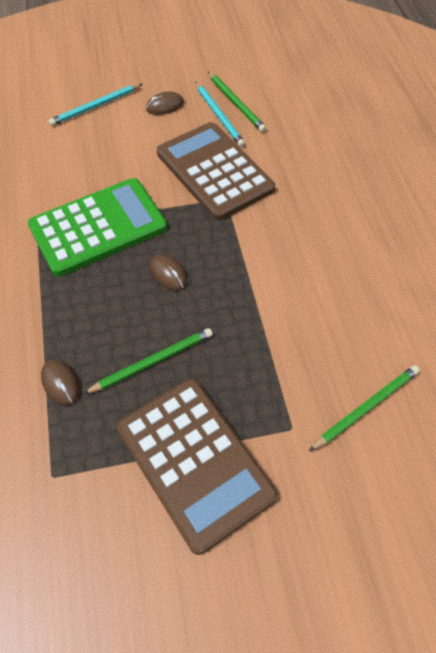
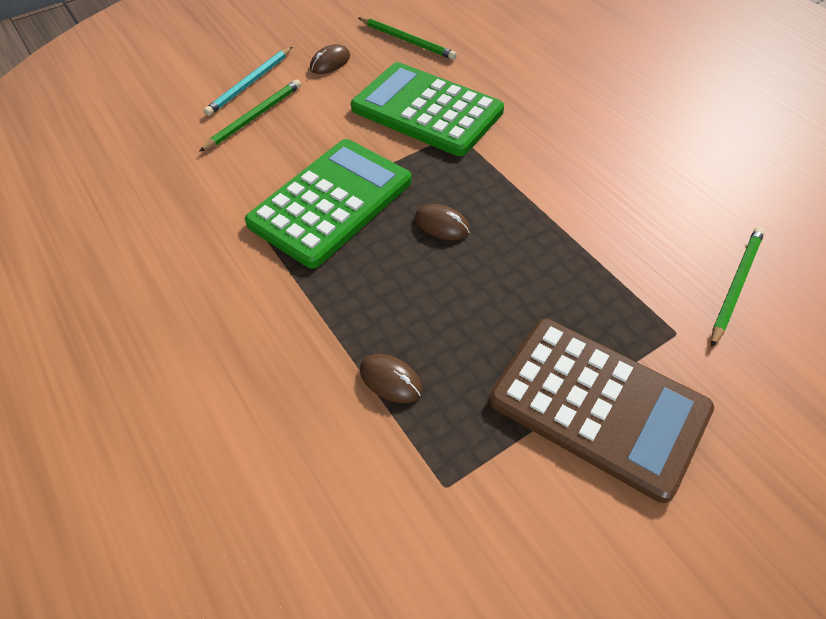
camera: 20 degrees left, 5 degrees down
green pencil [84,328,213,394] -> green pencil moved to [199,79,301,152]
brown calculator [157,122,275,221] -> green calculator [351,62,504,156]
turquoise pencil [195,82,245,147] -> none

